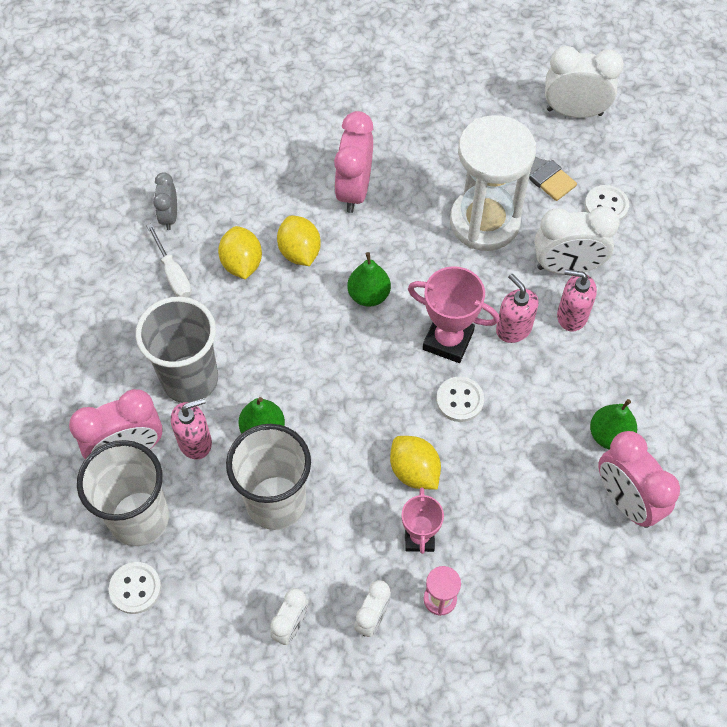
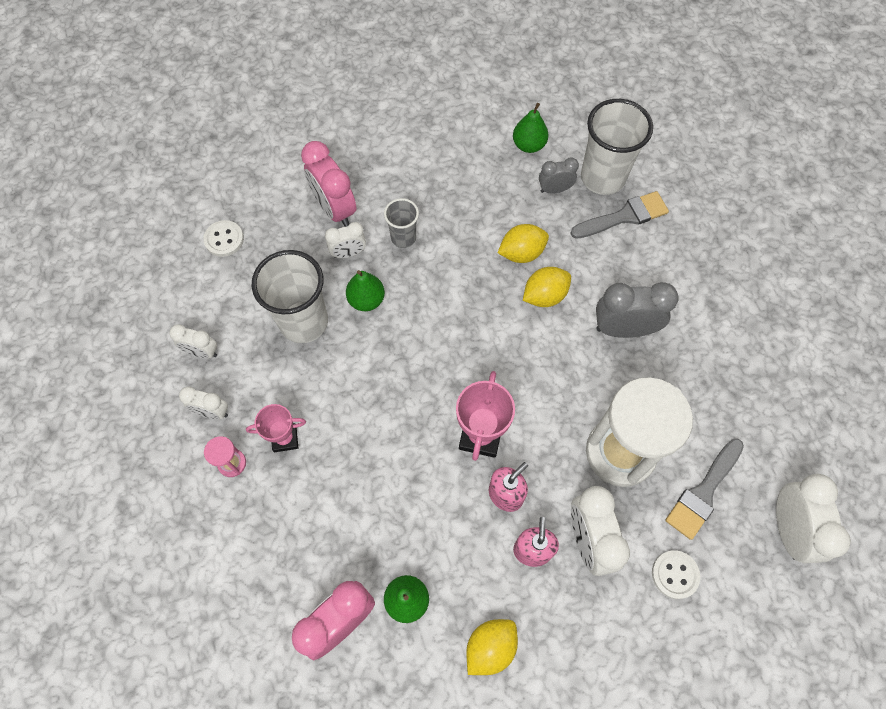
camera: 80 degrees right, 5 degrees up
white cup [77,440,169,546] -> white cup moved to [581,99,653,195]
grey cup [136,297,218,403] -> grey cup [384,198,419,248], size x0.54
white screwdriver [147,224,192,298] -> none
pink soap dispenser [171,398,212,459] -> white clock [325,222,366,258]
pink clock [334,111,374,213] -> grey clock [596,282,679,338]
green pear [347,252,391,307] -> green pear moved to [513,103,549,153]
yellow lemon [390,436,441,490] -> yellow lemon moved to [466,619,518,675]
white button [436,376,484,422] -> none
none -> grey brush [570,191,669,239]

